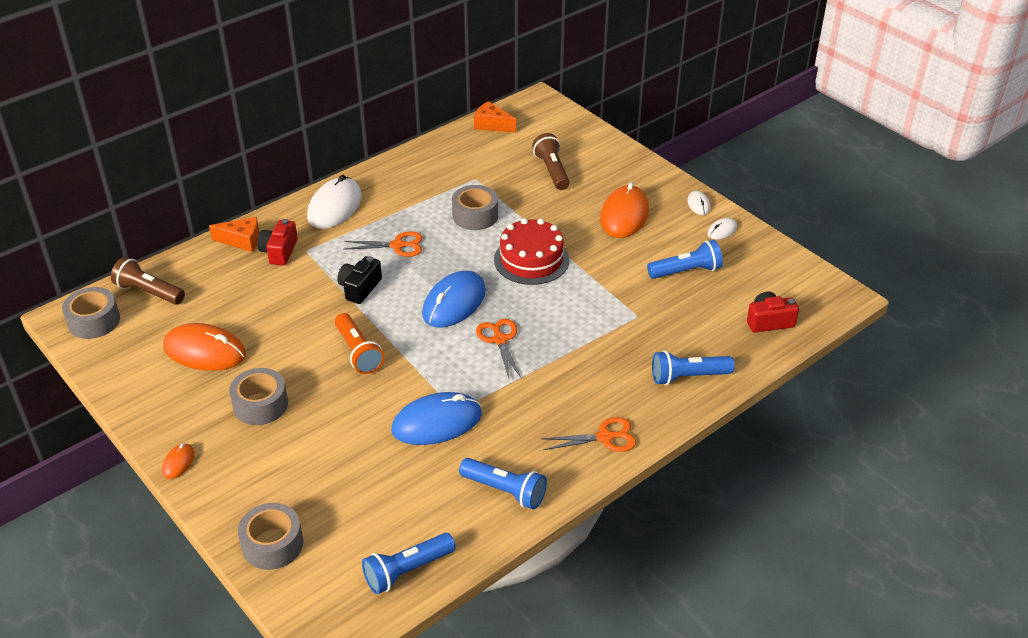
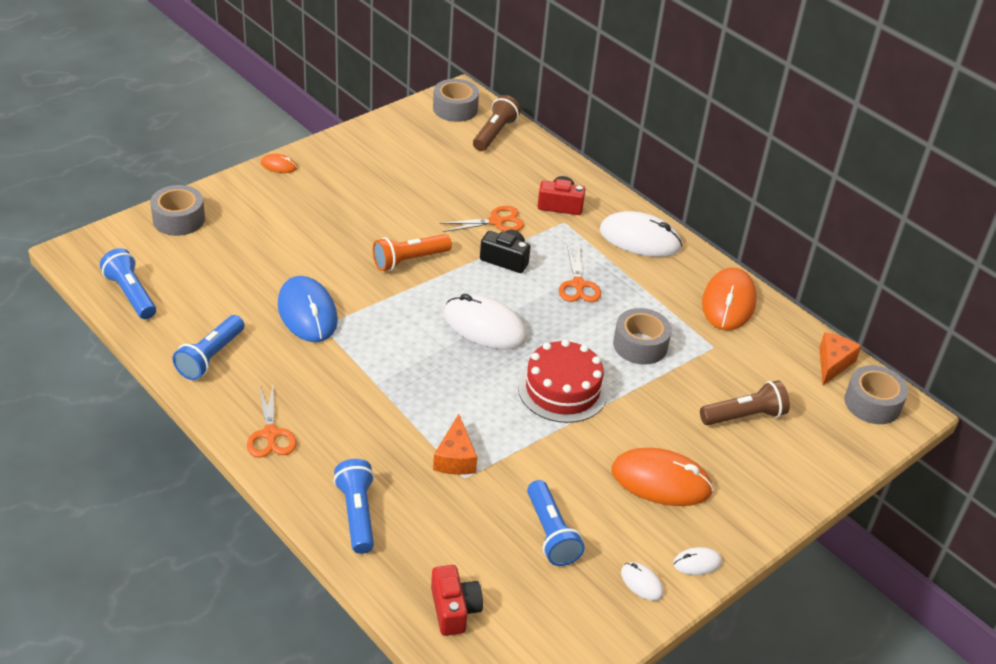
camera: 85 degrees right, 0 degrees up
orange mouse [163,323,246,371] -> orange mouse moved to [702,268,757,331]
orange cheese [209,217,259,252] -> orange cheese moved to [433,414,477,475]
grey tape [229,368,288,425] -> grey tape moved to [844,365,908,424]
blue mouse [422,271,486,328] -> white mouse [444,294,527,350]
orange scissors [476,319,522,379] -> orange scissors moved to [440,206,524,232]

